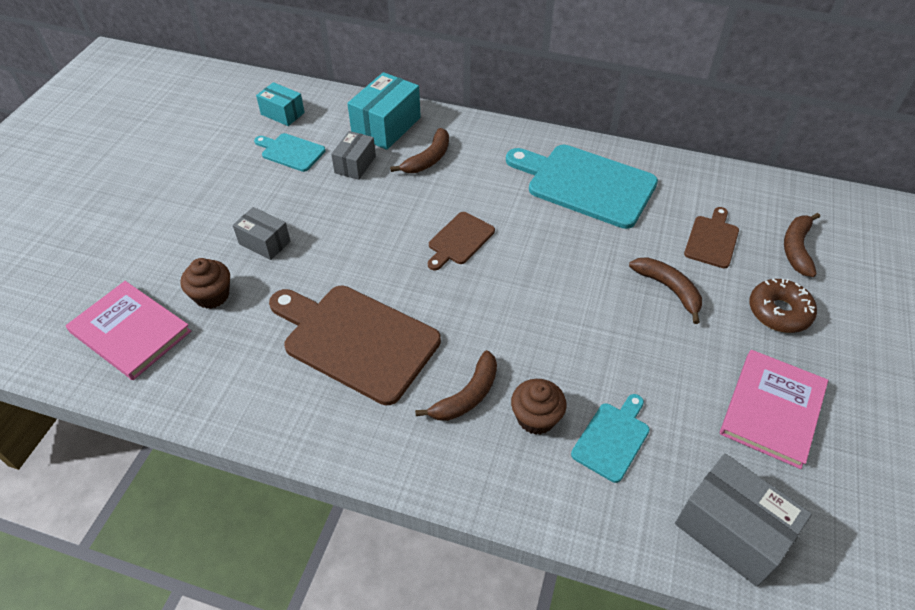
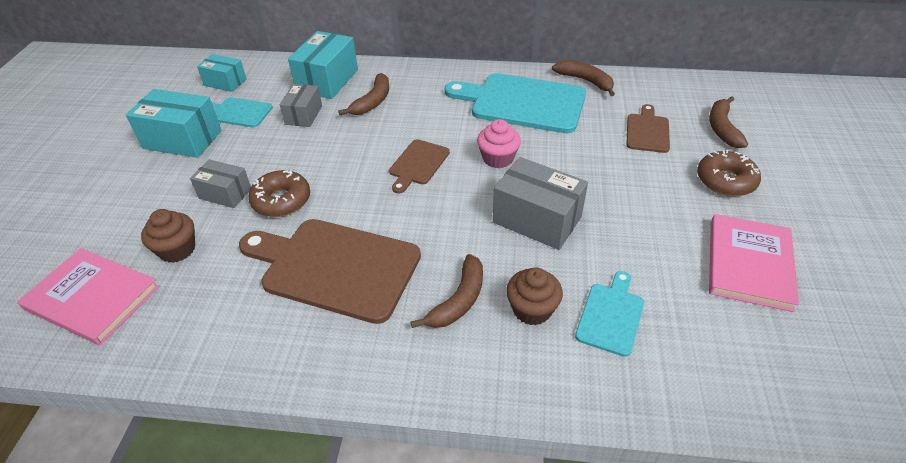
camera: 10 degrees left, 5 degrees down
brown banana [629,257,702,324] -> brown banana moved to [552,60,615,96]
grey box [675,453,812,587] -> grey box moved to [493,157,588,250]
none -> turquoise box [126,89,222,158]
none -> brown donut [248,170,310,217]
none -> pink cupcake [477,119,521,168]

